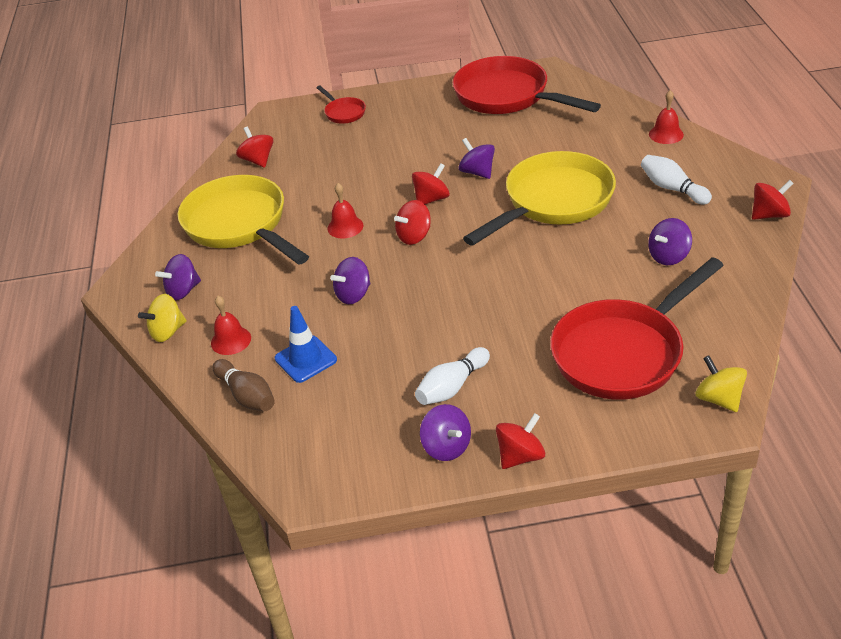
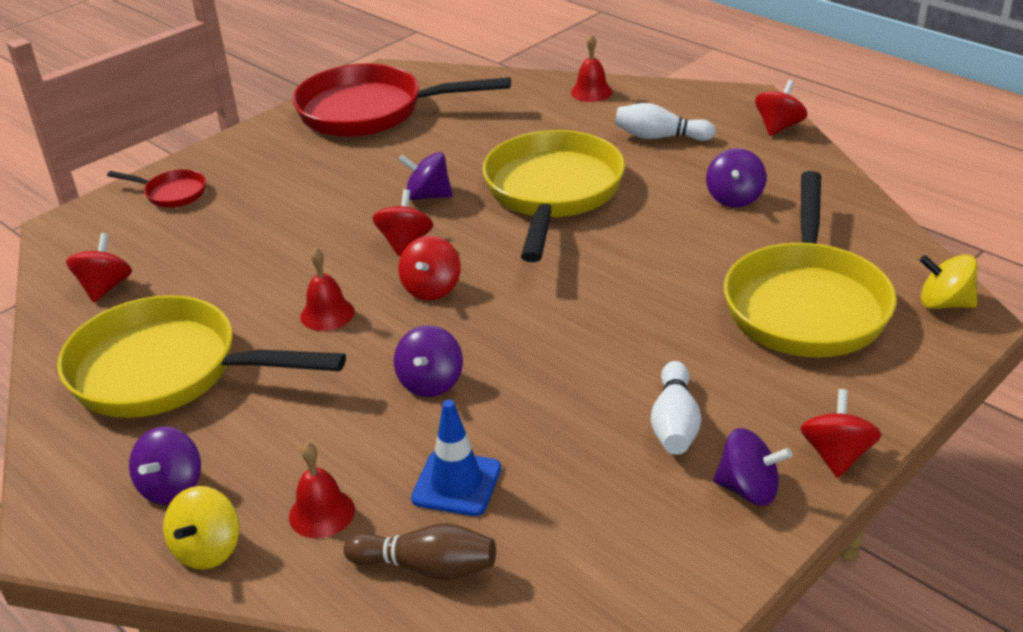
camera: 40 degrees left, 5 degrees down
red spinning top [236,127,273,168] -> red spinning top turned 75 degrees clockwise [66,233,132,302]
red pan [550,257,724,400] -> yellow pan [724,171,897,357]

